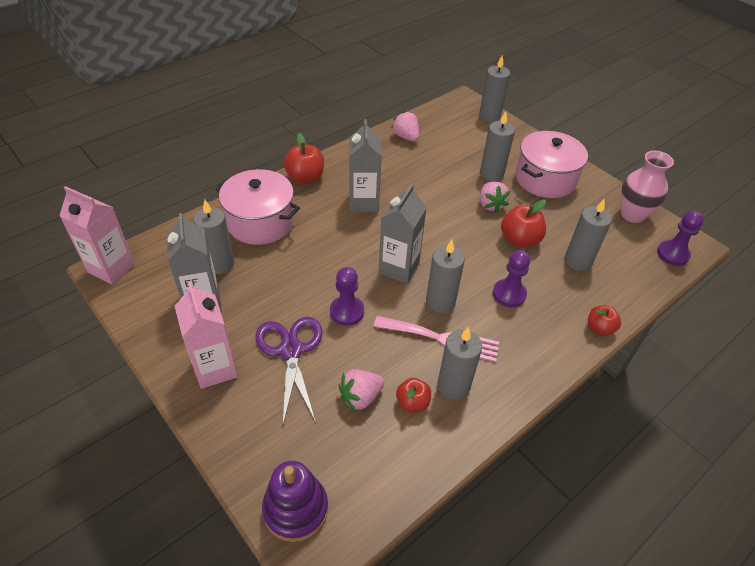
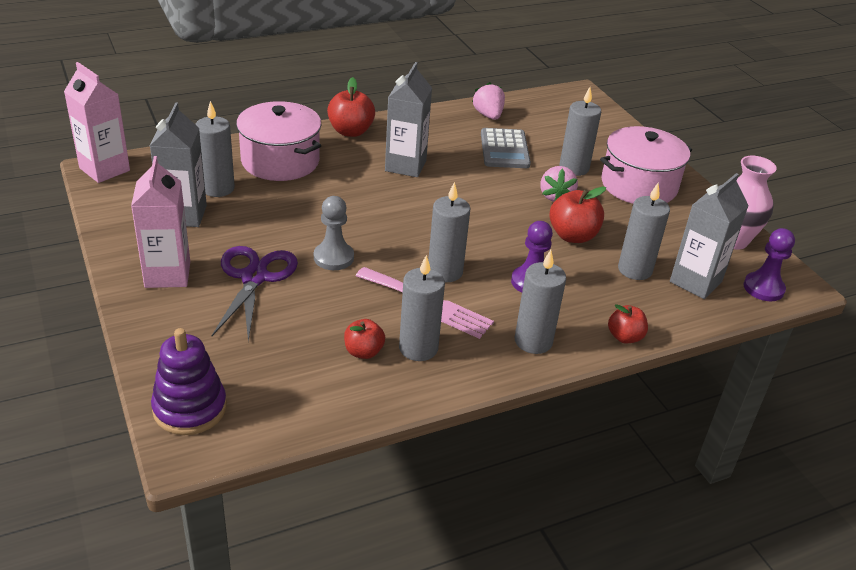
camera: 15 degrees right, 10 degrees down
purple pawn [330,267,364,326] -> grey pawn [314,196,354,270]
pink strawberry [339,369,384,411] -> none
grey carton [378,184,427,284] -> grey carton moved to [670,173,749,299]
grey candle [479,55,510,122] -> grey candle moved to [515,250,566,354]
none -> grey calculator [481,128,531,168]

